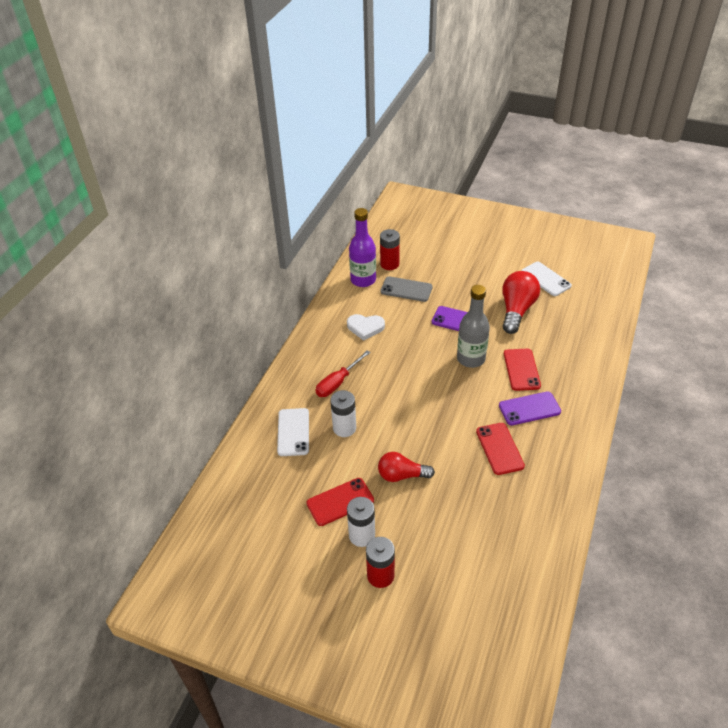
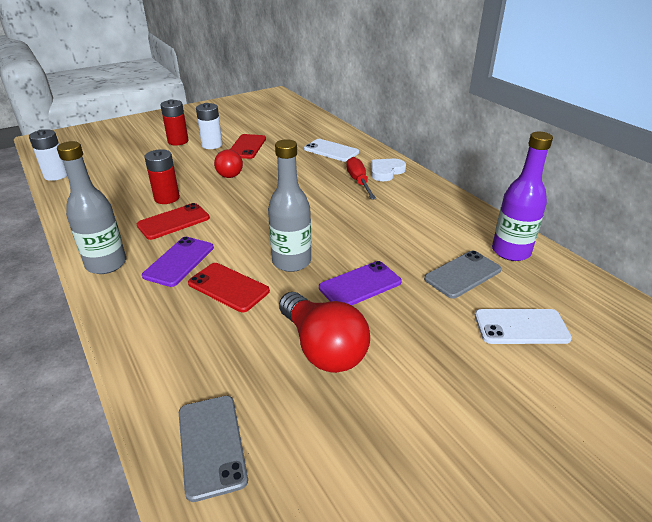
camera: 125 degrees right, 10 degrees down
white battery [330,390,356,437] -> white battery moved to [29,129,67,181]
white heart [347,314,385,341] -> white heart moved to [371,159,406,181]
red light bulb [378,452,435,482] -> red light bulb turned 120 degrees clockwise [214,149,243,178]
red battery [380,229,400,270] -> red battery moved to [144,149,180,204]
red phone [476,423,525,475] -> red phone turned 60 degrees counterclockwise [137,203,210,240]
white phone [521,262,572,296] -> white phone moved to [475,309,572,344]
none -> grey bottle [57,141,126,274]
none -> grey phone [179,396,248,502]

